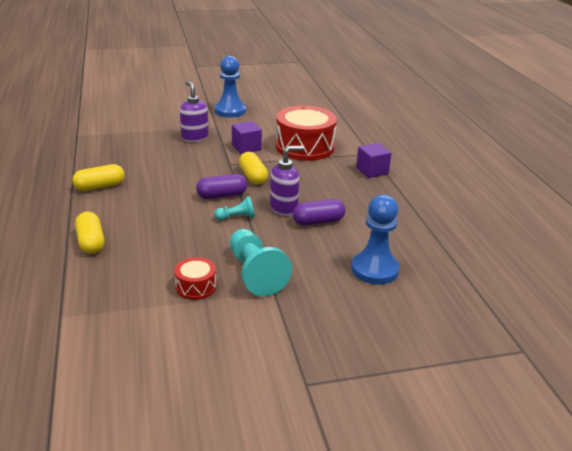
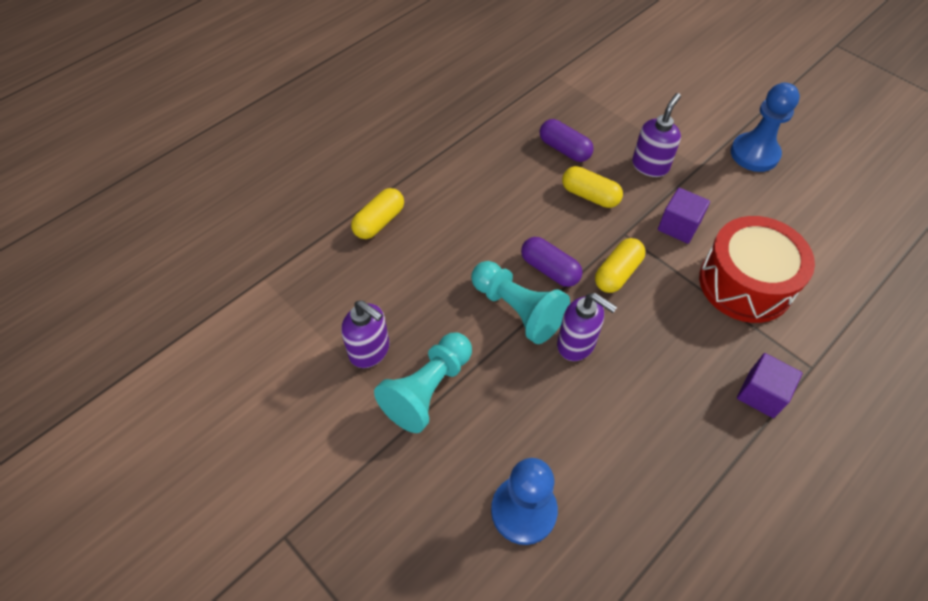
camera: 60 degrees right, 25 degrees up
yellow capsule [72,164,125,191] -> yellow capsule moved to [562,166,623,208]
red drum [174,257,216,300] -> purple soap dispenser [341,300,389,368]
turquoise pawn [214,196,254,220] -> turquoise pawn [471,261,570,344], size x2.00
purple capsule [293,199,346,226] -> purple capsule moved to [540,119,594,162]

